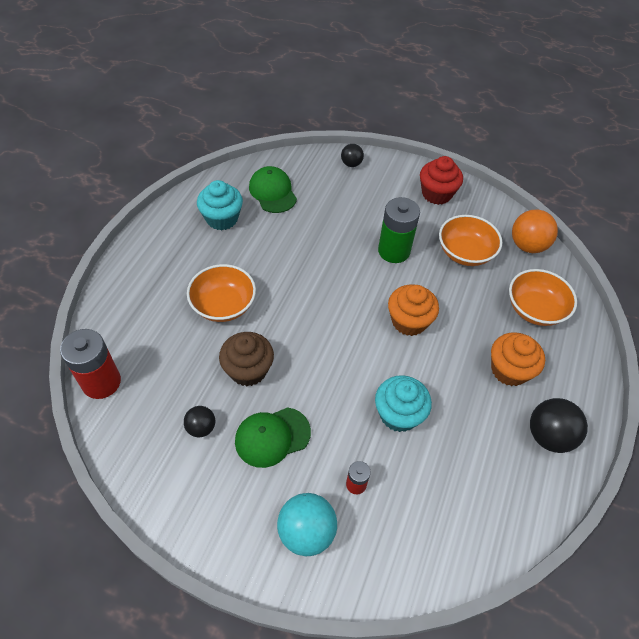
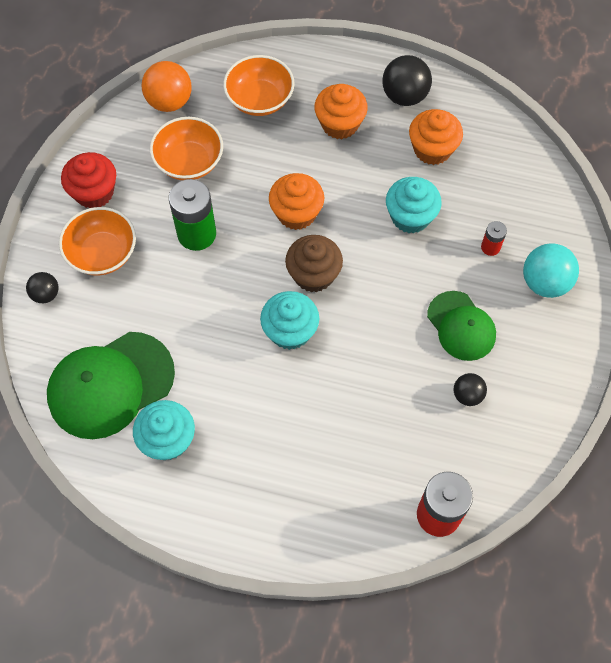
camera: 95 degrees left, 10 degrees up
orange bowl [187,264,256,322] -> orange bowl moved to [59,207,136,276]
brown cupcake [219,332,274,386] -> brown cupcake moved to [285,235,343,293]
green cap [249,166,297,213] -> green cap [47,332,175,439], size x1.62
none -> turquoise cupcake [260,291,319,350]
none -> orange cupcake [409,109,463,165]

